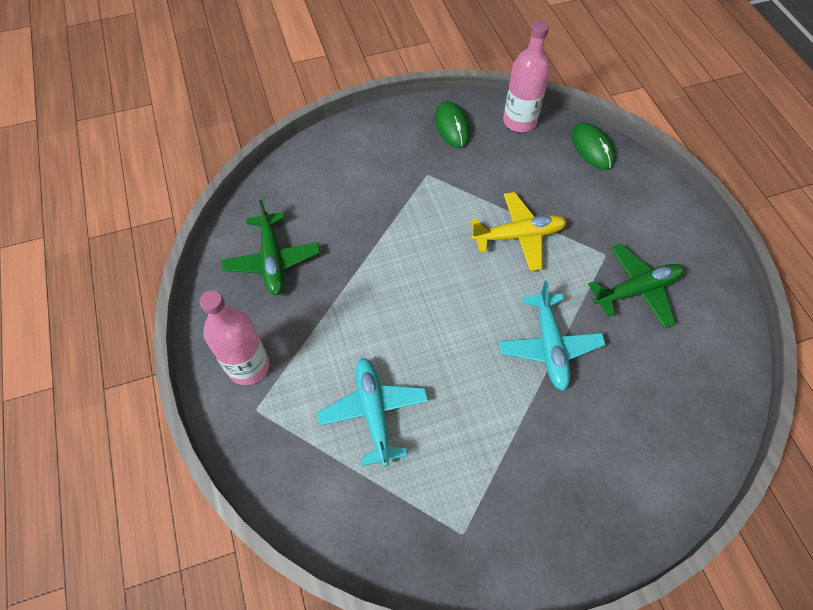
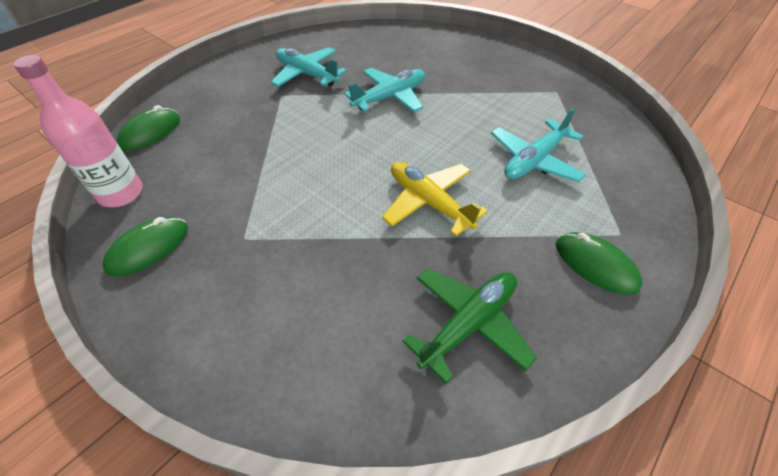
camera: 120 degrees left, 10 degrees down
pink bottle [200,290,270,385] -> green mouse [556,232,643,295]
yellow plane [471,192,567,271] -> yellow plane moved to [382,162,488,236]
green plane [588,244,684,329] -> turquoise plane [271,47,347,87]

